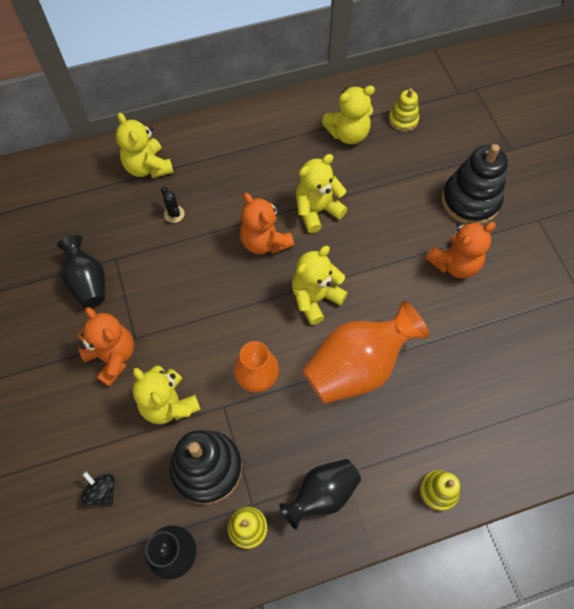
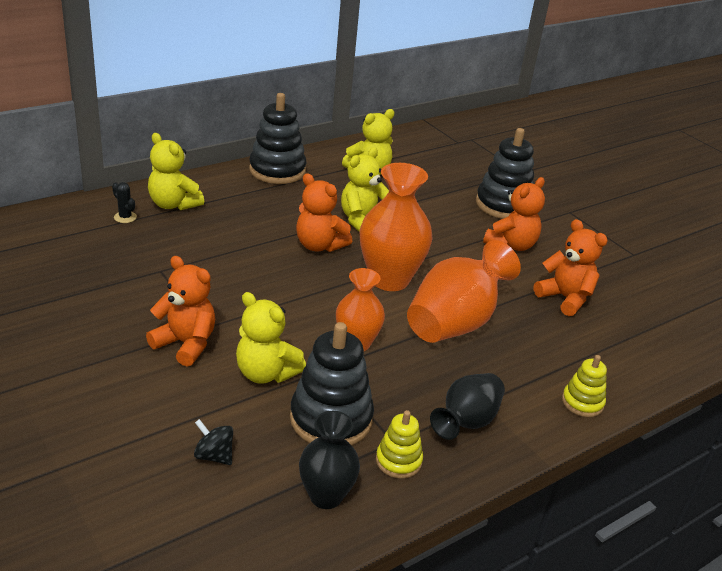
camera: 20 degrees left, 30 degrees down
black vase [57,235,105,308] -> none
black cactus [161,187,185,223] -> black cactus moved to [112,182,137,223]
yellow teddy bear [292,246,348,325] -> orange vase [360,163,433,291]
yellow stacking toy [389,88,419,132] -> none
none -> black stacking toy [249,93,306,184]
none -> orange teddy bear [534,219,608,316]

